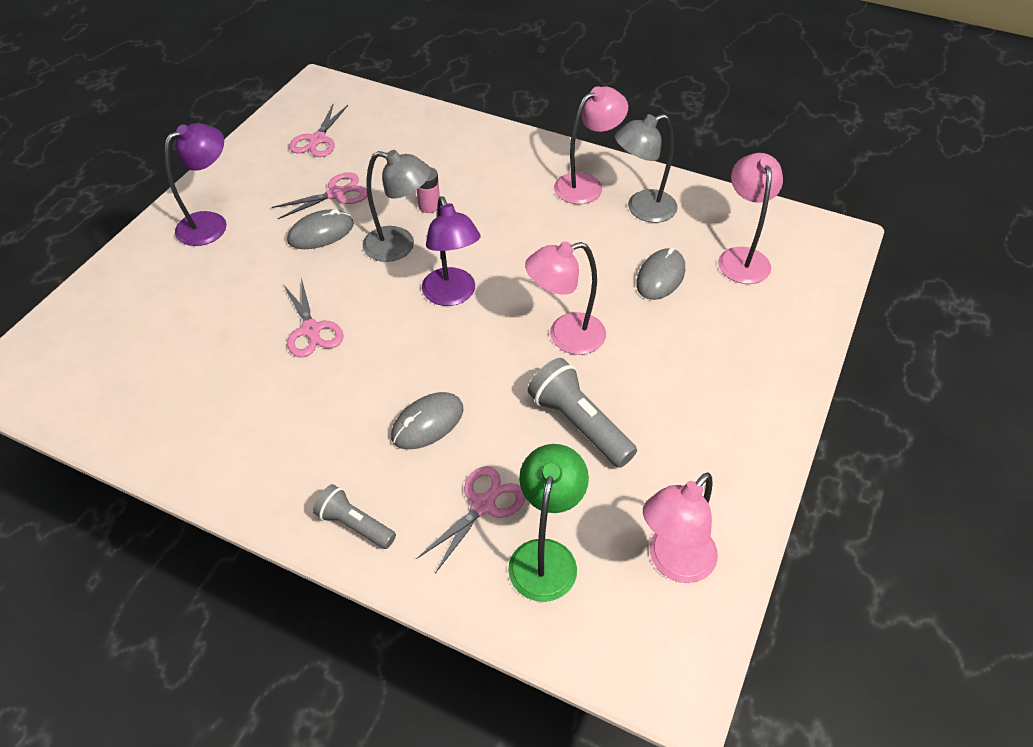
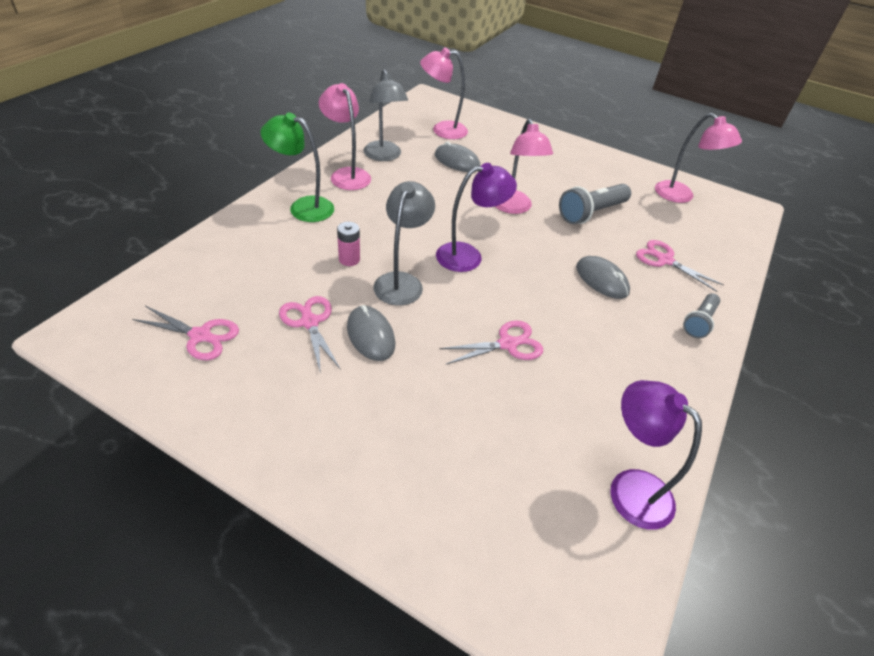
camera: 90 degrees left, 5 degrees down
purple lamp [165,123,227,246] -> purple lamp moved to [611,380,702,530]
green lamp [508,444,589,602] -> green lamp moved to [261,113,334,222]

